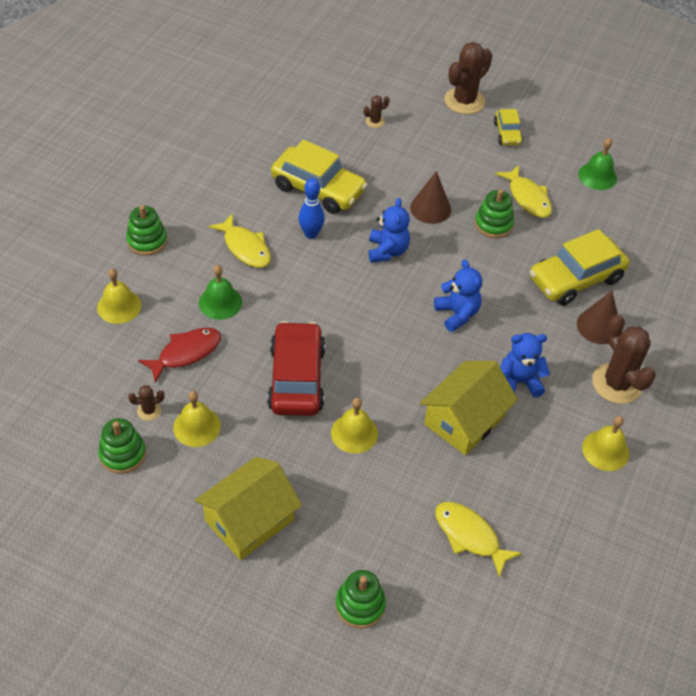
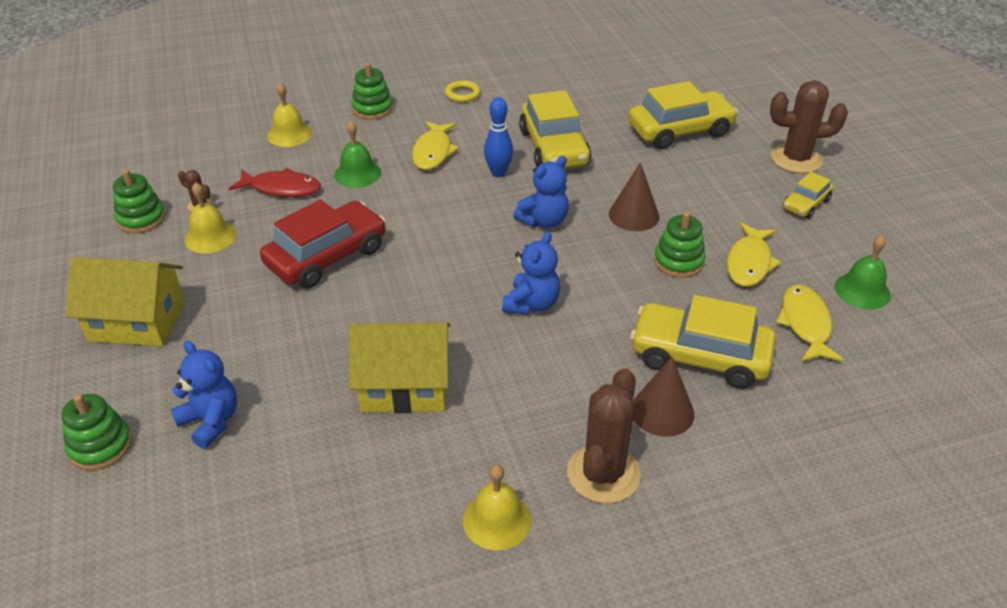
camera: 50 degrees right, 10 degrees down
yellow bell [331,398,378,454] -> none
brown cactus [363,95,390,128] -> yellow car [628,81,738,149]
yellow fish [435,502,522,578] -> yellow fish moved to [776,285,844,362]
blue teddy bear [500,333,550,397] -> blue teddy bear moved to [170,341,237,449]
none -> yellow ring [445,80,480,102]

